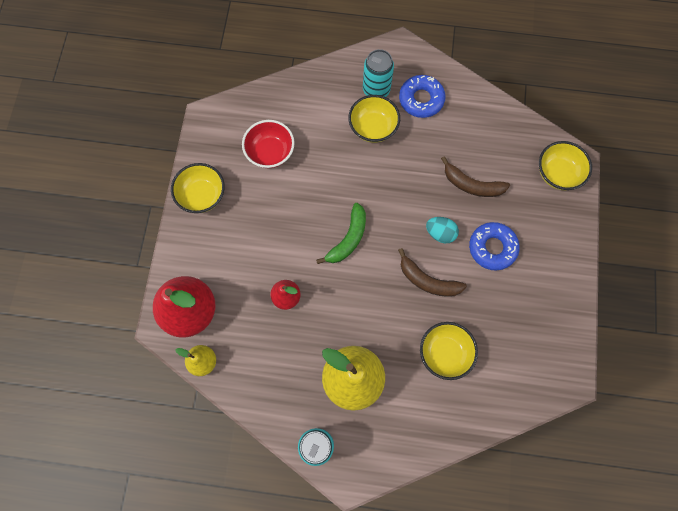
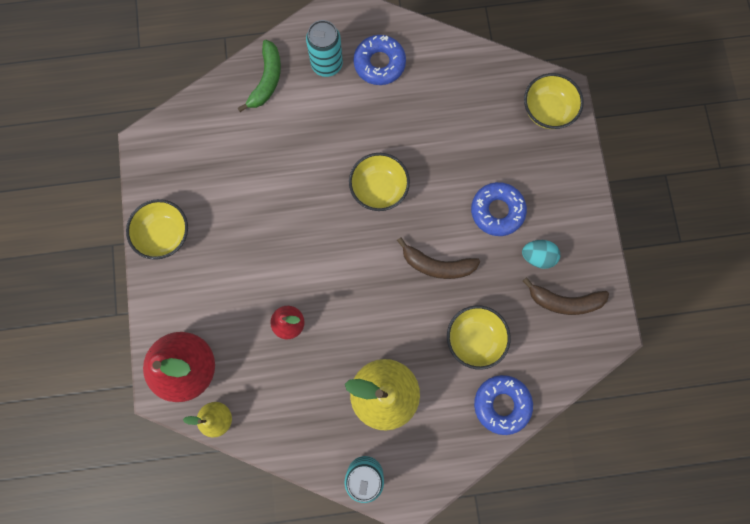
camera: 15 degrees left, 5 degrees up
red bowl [242,120,295,168] -> none
green banana [316,203,366,264] -> green banana moved to [238,40,281,112]
yellow bowl [348,95,400,143] -> yellow bowl moved to [349,153,410,211]
turquoise egg [426,217,459,243] -> turquoise egg moved to [522,240,560,269]
brown banana [441,156,510,197] -> brown banana moved to [523,277,609,315]
none -> blue donut [474,375,533,435]

